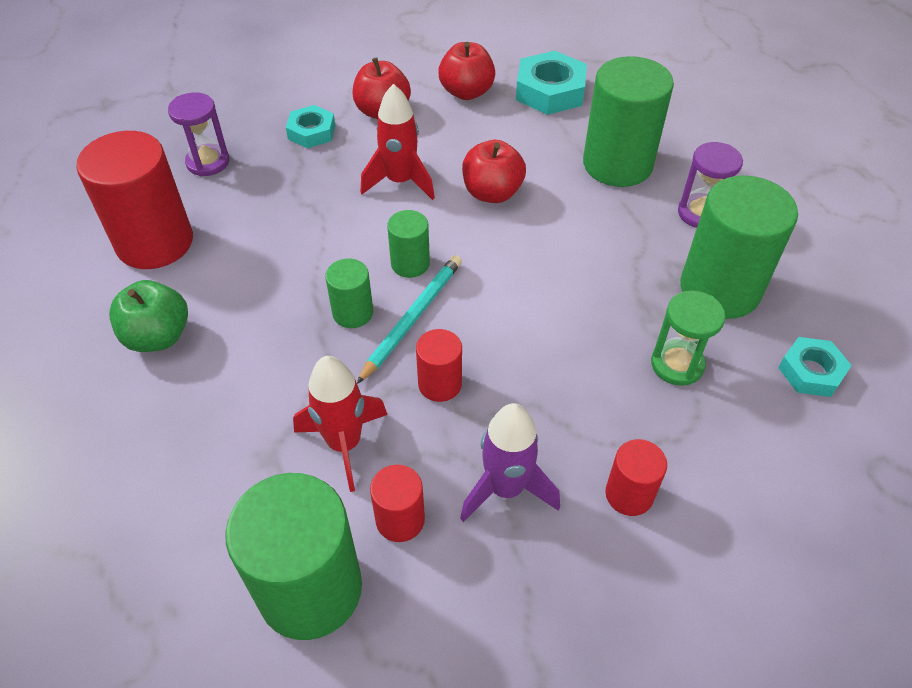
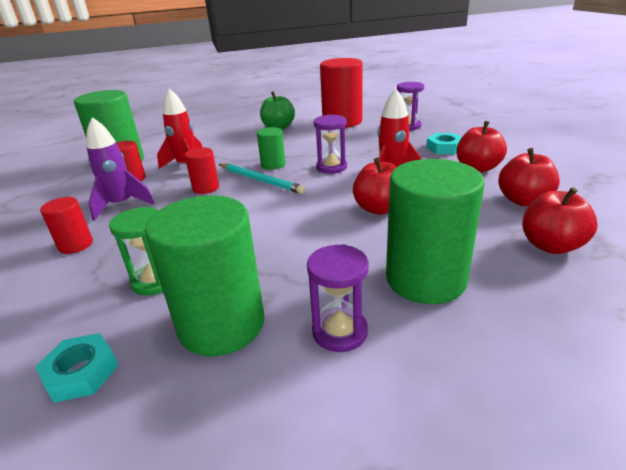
camera: 100 degrees right, 20 degrees down
green cylinder [387,210,430,278] -> none
turquoise nut [516,51,587,115] -> red apple [522,187,598,254]
none -> purple hourglass [314,115,347,174]

